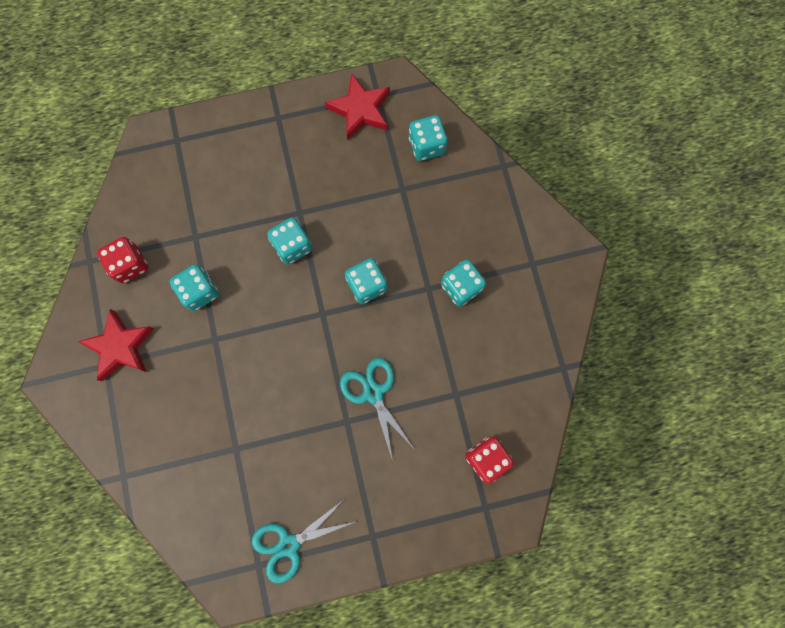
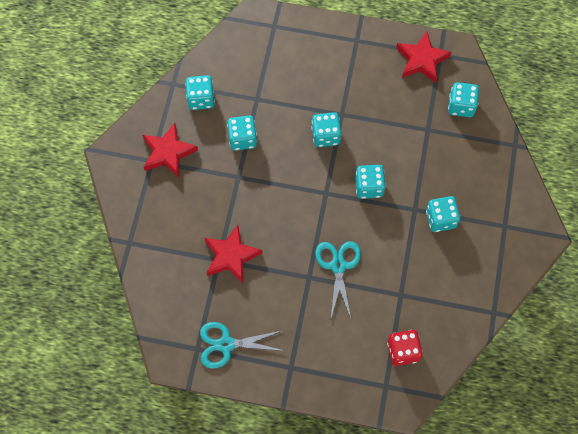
camera: 25 degrees right, 10 degrees down
red dice [97,237,148,284] -> turquoise dice [185,75,215,110]
none -> red star [204,225,262,283]

